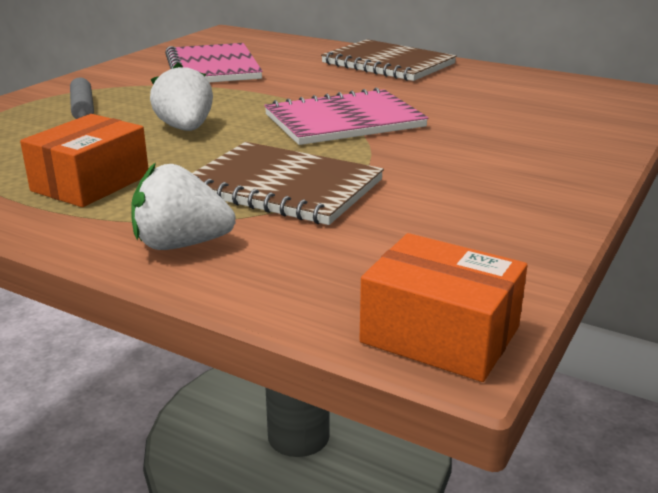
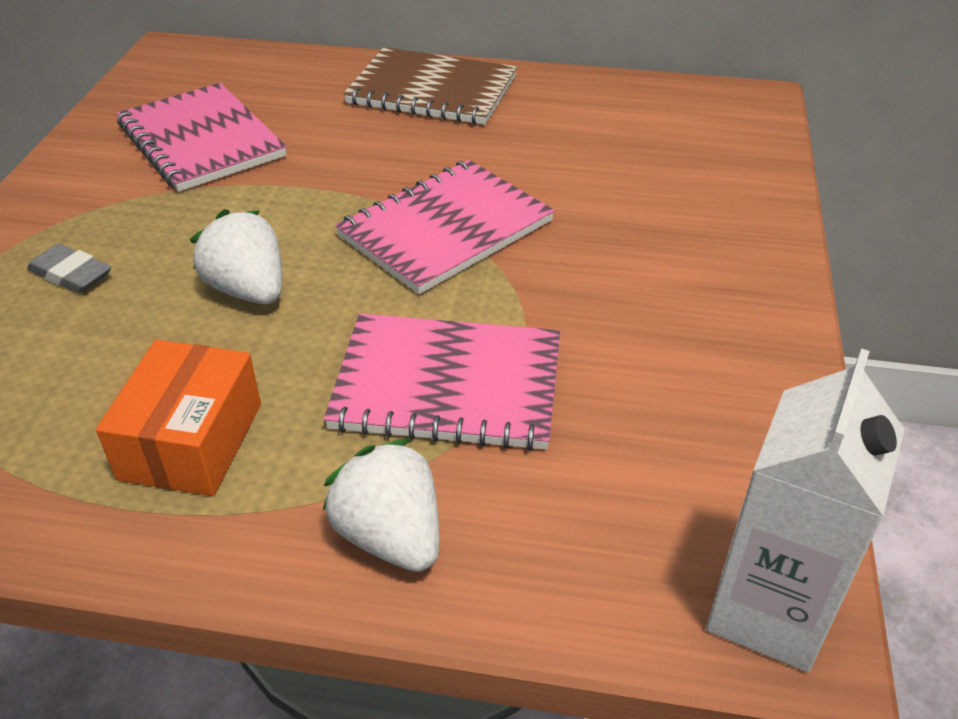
camera: 20 degrees left, 15 degrees up
grey rolling pin [70,77,94,119] -> grey eraser [27,243,111,293]
white strawberry [131,162,236,250] -> white strawberry turned 75 degrees clockwise [323,439,439,572]
brown notebook [192,142,384,225] -> pink notebook [324,314,560,451]
orange box [359,233,527,382] -> white carton [706,349,905,672]

